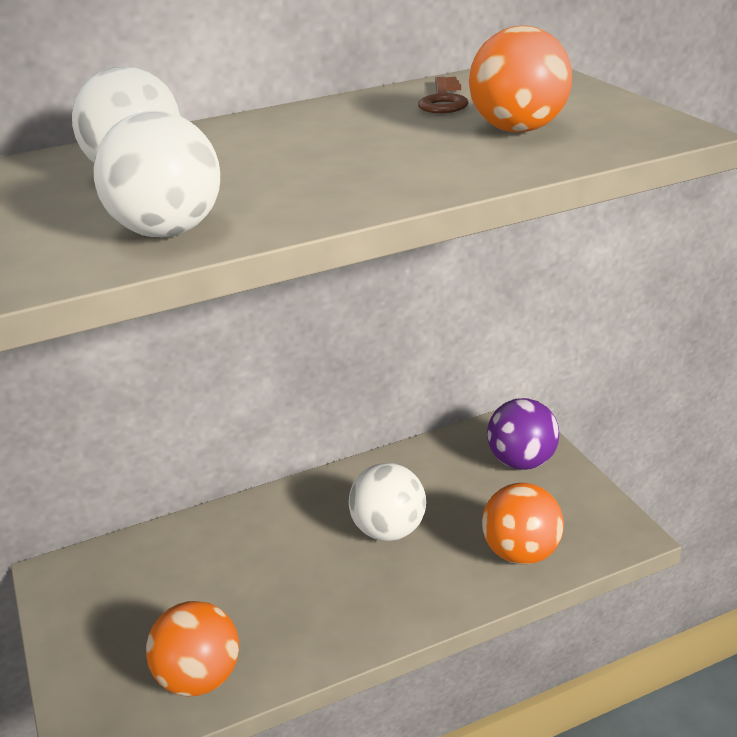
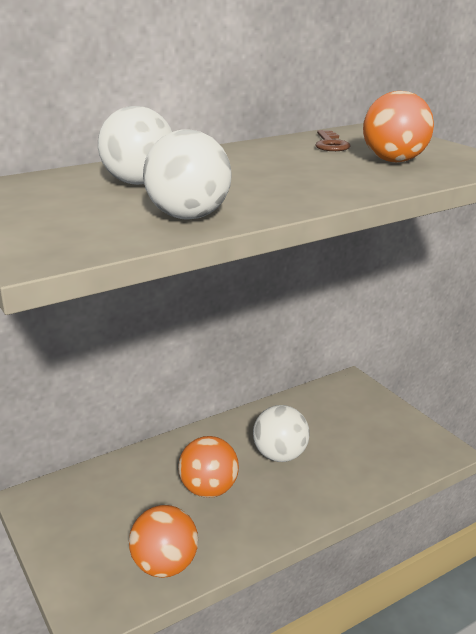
camera: 10 degrees left, 5 degrees down
orange ball [482,483,564,564] -> orange ball moved to [178,436,239,498]
purple ball [487,398,559,470] -> none

